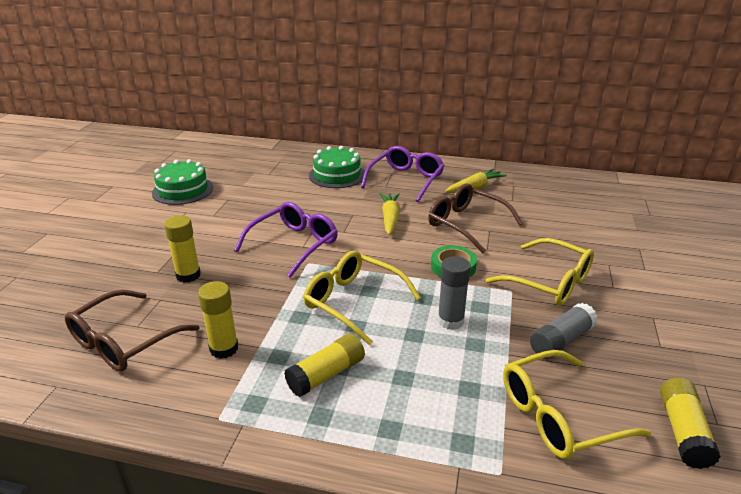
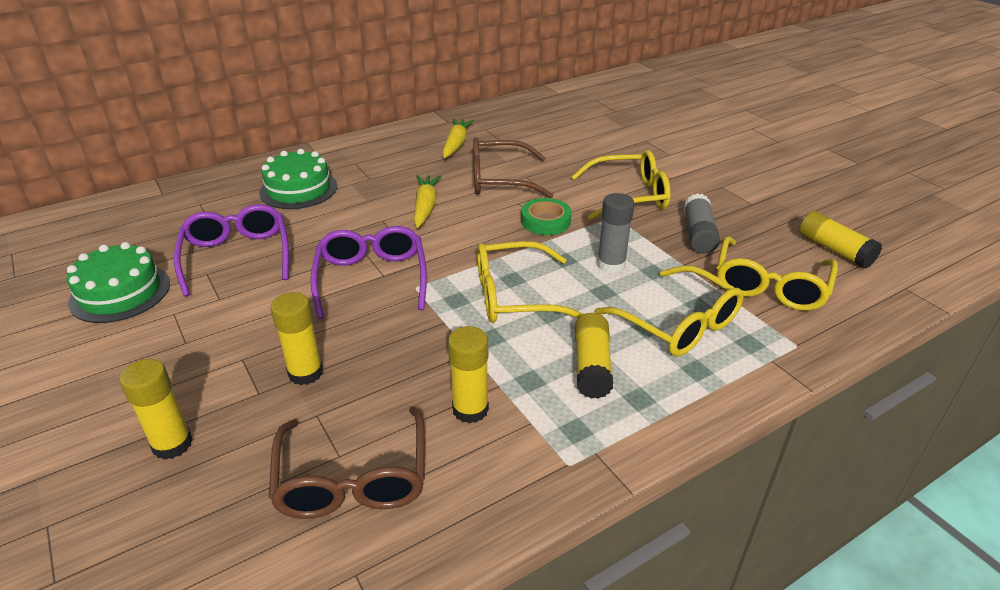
camera: 45 degrees left, 5 degrees up
purple glasses [361,146,445,202] -> purple glasses moved to [174,204,289,297]
yellow carrot [379,193,400,235] -> yellow carrot turned 45 degrees clockwise [414,175,441,228]
none -> yellow glue stick [119,359,193,460]
none -> yellow glasses [595,265,744,357]

